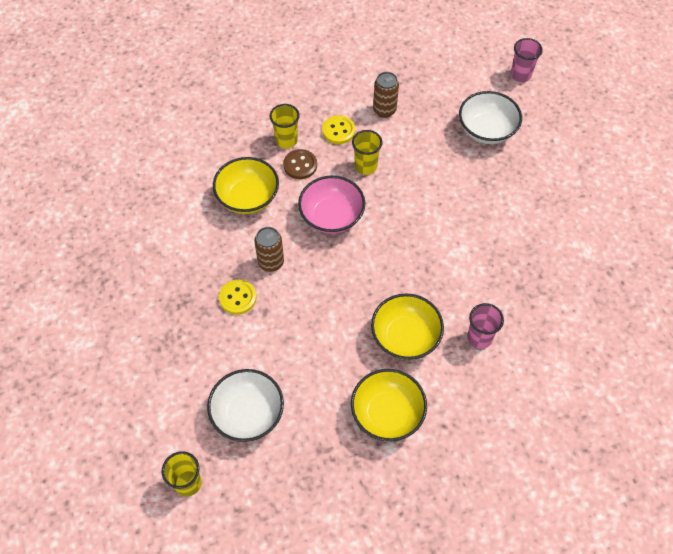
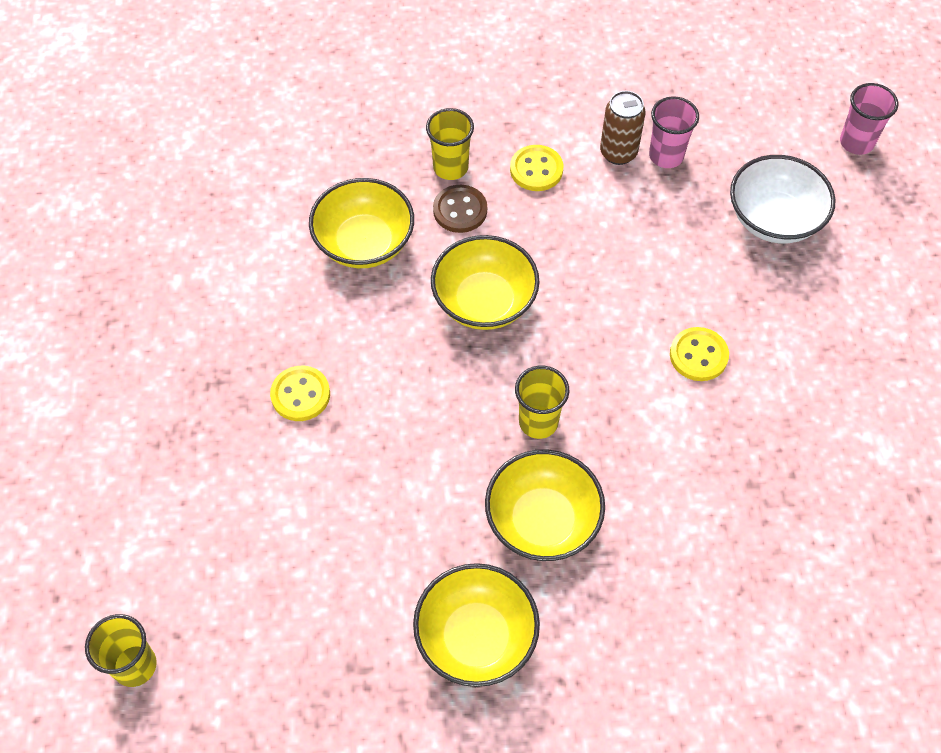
camera: 15 degrees right, 0 degrees up
white bowl [207,369,284,442] -> none
brown can [254,227,284,272] -> none
pink bowl [298,176,365,234] -> yellow bowl [431,235,539,330]
yellow cup [352,130,383,175] -> yellow cup moved to [515,366,569,439]
pink cup [467,303,504,349] -> pink cup moved to [649,96,699,168]
none -> yellow button [670,327,729,381]

